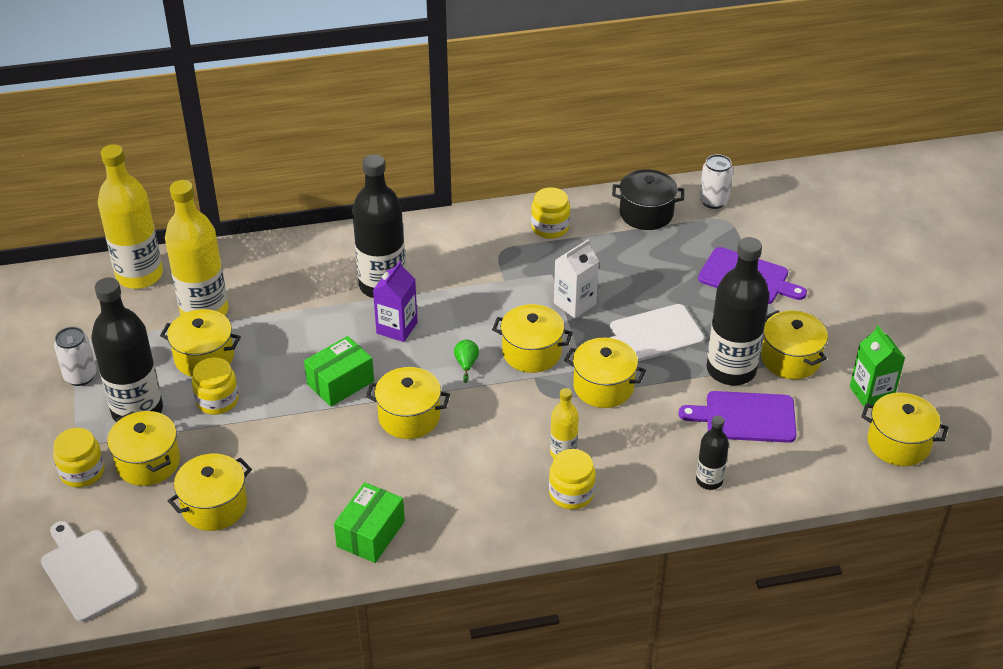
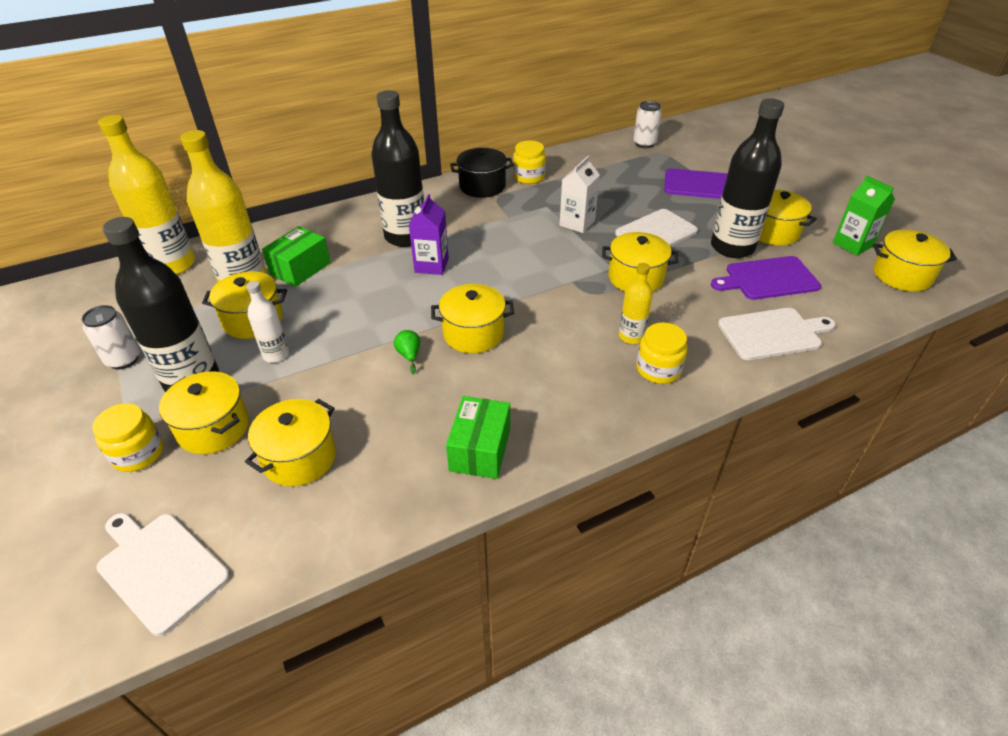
camera: 15 degrees left, 0 degrees up
yellow jar [192,357,239,415] -> white bottle [246,281,289,363]
green box [304,336,374,407] -> green box moved to [262,226,331,287]
green pear [454,340,479,383] -> green pear moved to [394,330,420,375]
yellow pot [492,304,573,373] -> none
black pot [612,169,684,230] -> black pot moved to [450,148,514,198]
black bottle [696,416,729,490] -> white cutting board [718,308,836,360]

